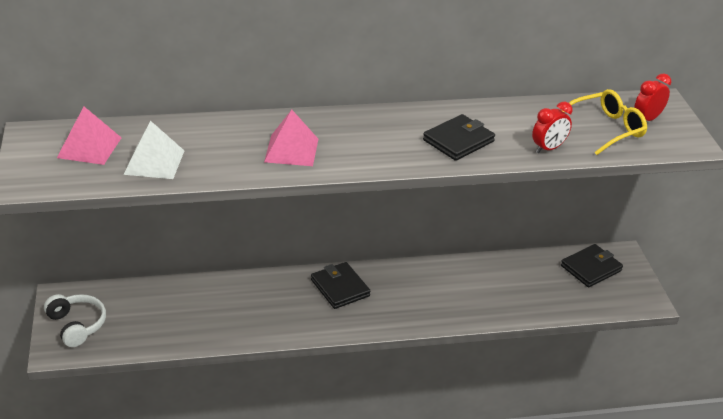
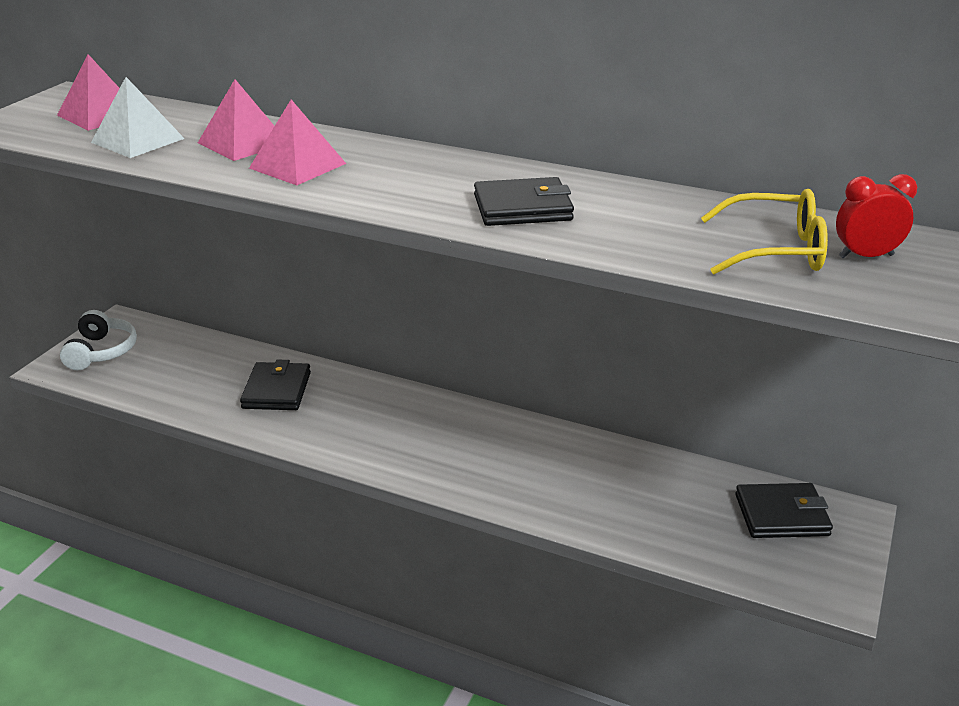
camera: 35 degrees right, 5 degrees down
black wallet [311,262,370,309] -> black wallet moved to [240,360,311,410]
red clock [532,102,573,154] -> none
none -> pink pyramid [198,79,274,161]

